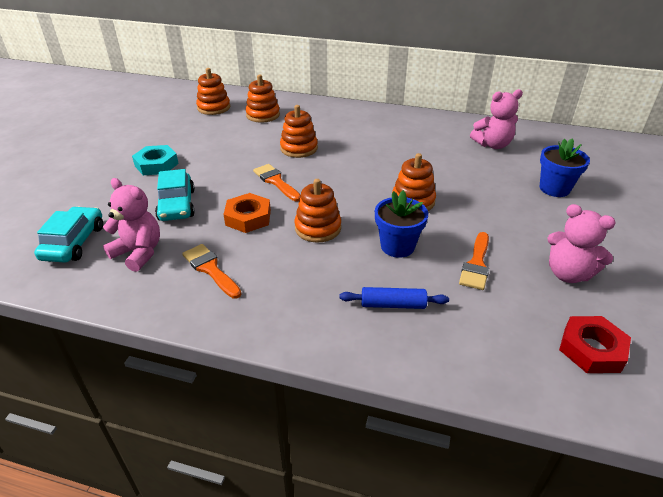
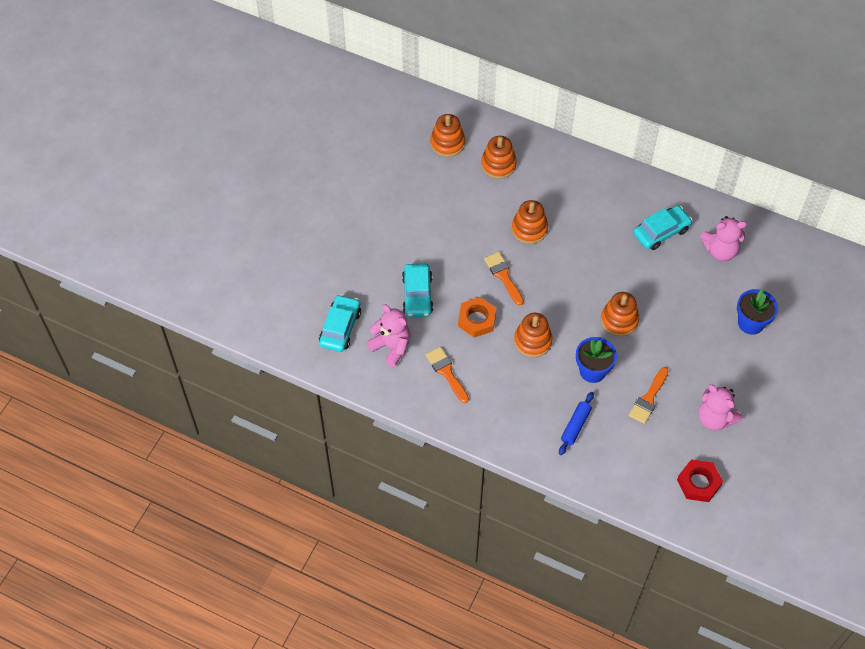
camera: 10 degrees right, 20 degrees up
turquoise nut [132,145,179,175] -> none
blue rolling pin [339,287,449,309] -> blue rolling pin turned 75 degrees counterclockwise [559,392,594,455]
none -> turquoise car [633,205,692,250]

